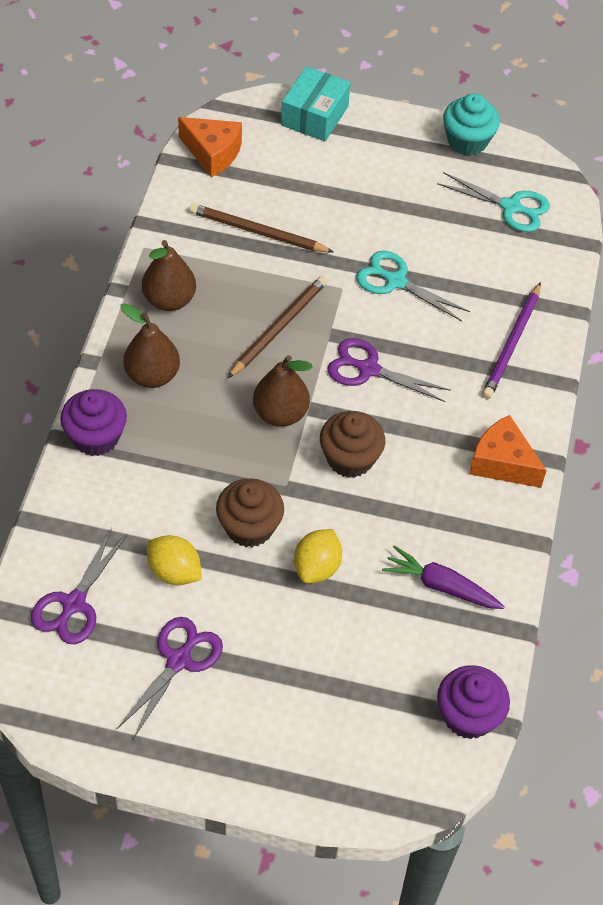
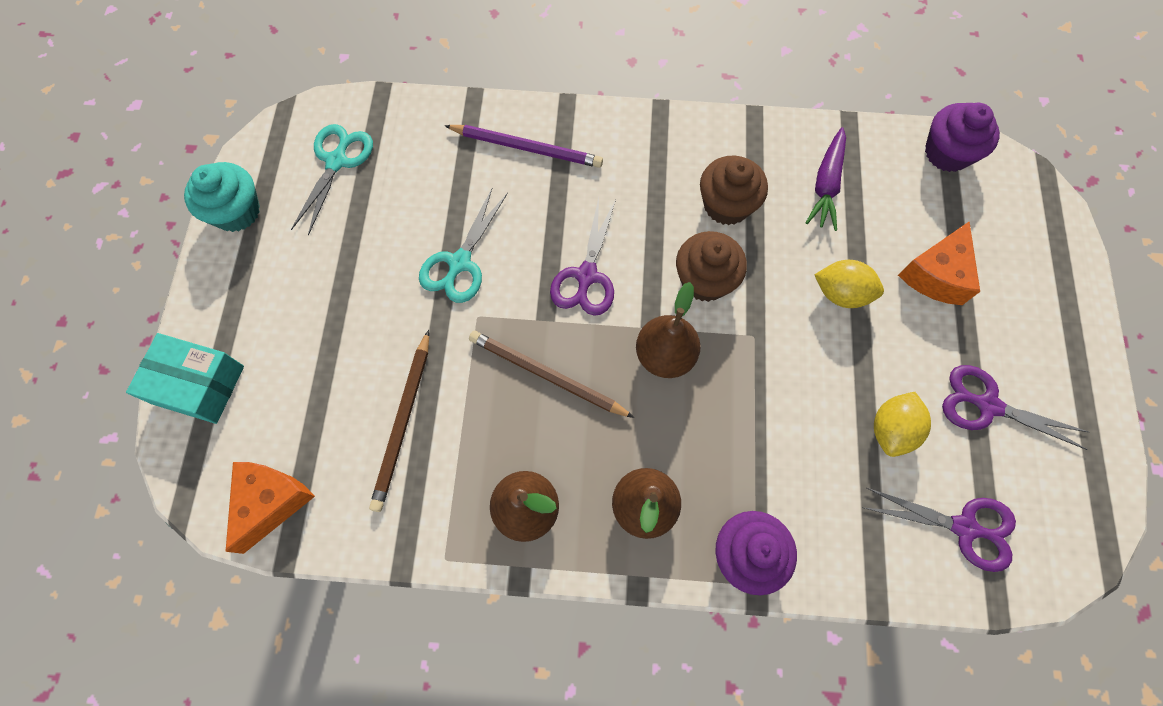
camera: 95 degrees left, 15 degrees up
brown cupcake [216,478,284,547] -> brown cupcake moved to [700,156,768,225]
orange cheese [469,415,547,488] -> orange cheese moved to [898,222,980,305]

